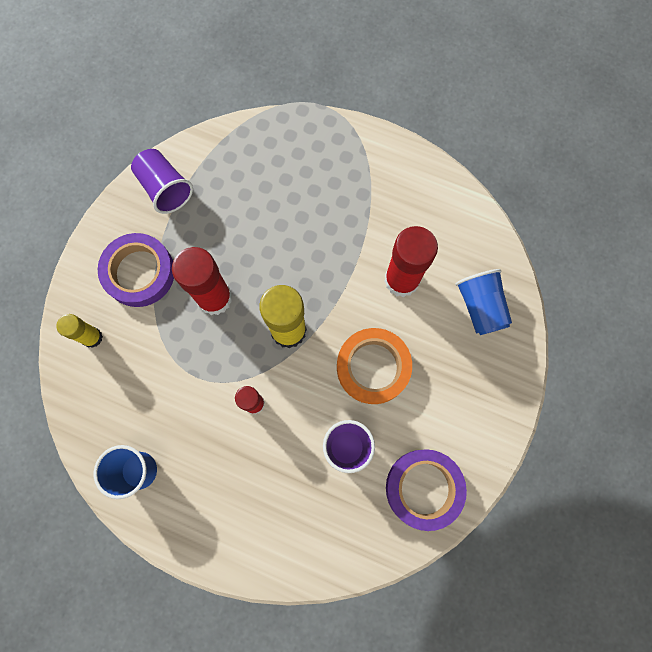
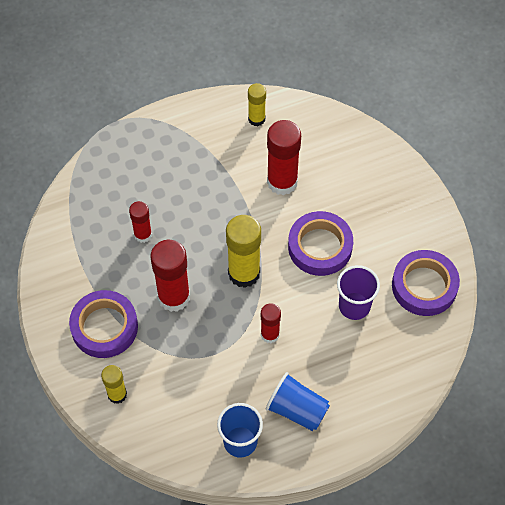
camera: 45 degrees left, 15 degrees down
purple cup [131,149,193,214] -> none
orange tape [337,328,412,404] -> purple tape [288,211,353,276]
blue cup [456,269,512,335] -> blue cup moved to [266,372,330,431]
none -> red glue stick [129,201,152,243]
none -> yellow glue stick [248,83,266,126]

